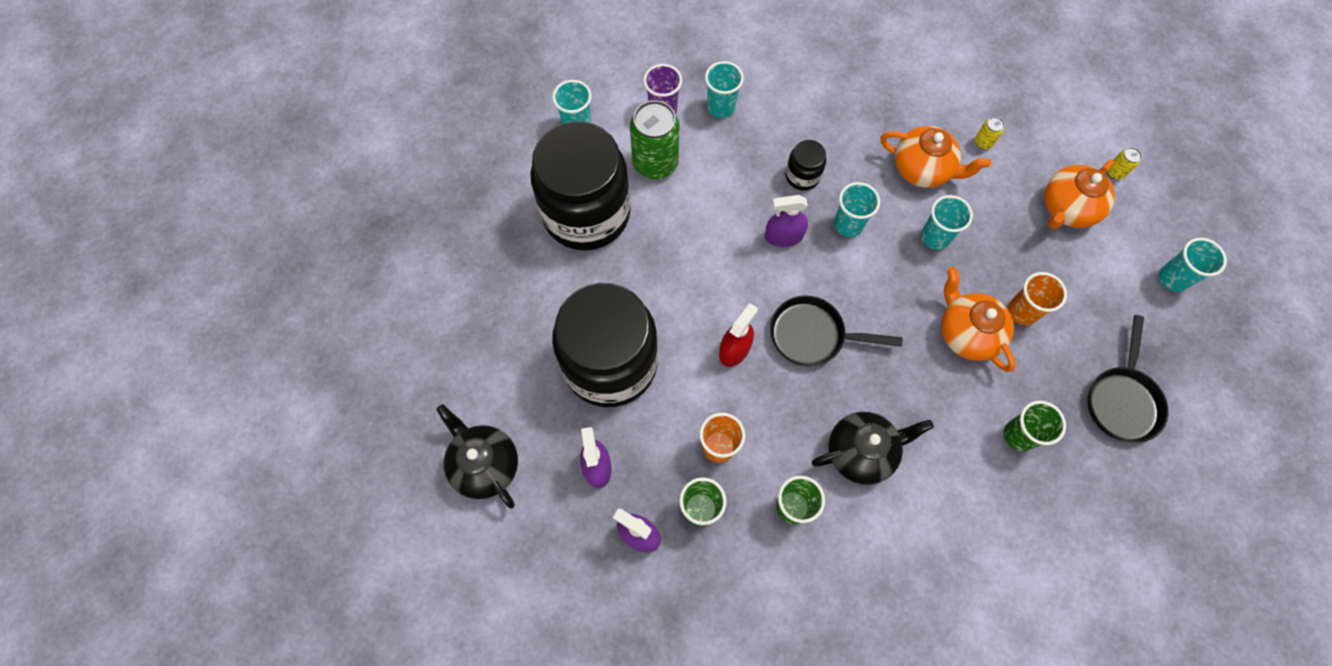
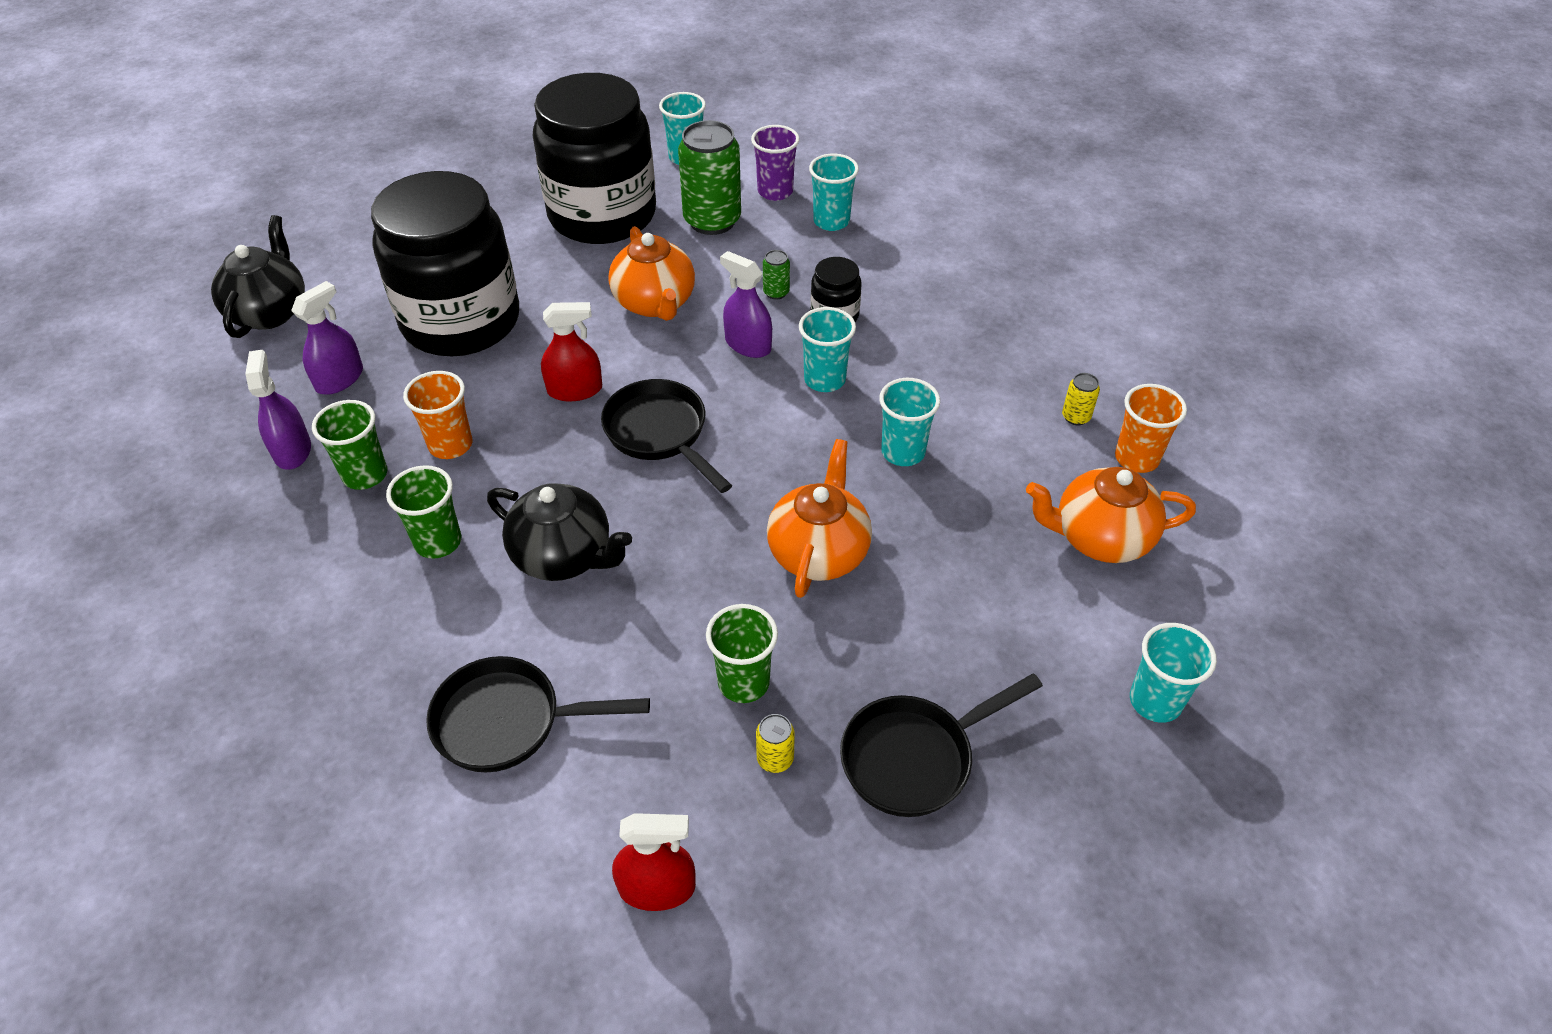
camera: 45 degrees right, 20 degrees down
orange teapot [880,126,991,188] -> orange teapot moved to [608,226,695,321]
orange cup [1008,272,1067,325] -> orange cup moved to [1115,384,1187,473]
yellow can [1107,147,1142,179] -> yellow can moved to [756,714,795,773]
none -> black pan [426,656,650,772]
none -> red spray bottle [612,813,696,911]
none -> green can [763,250,790,300]

